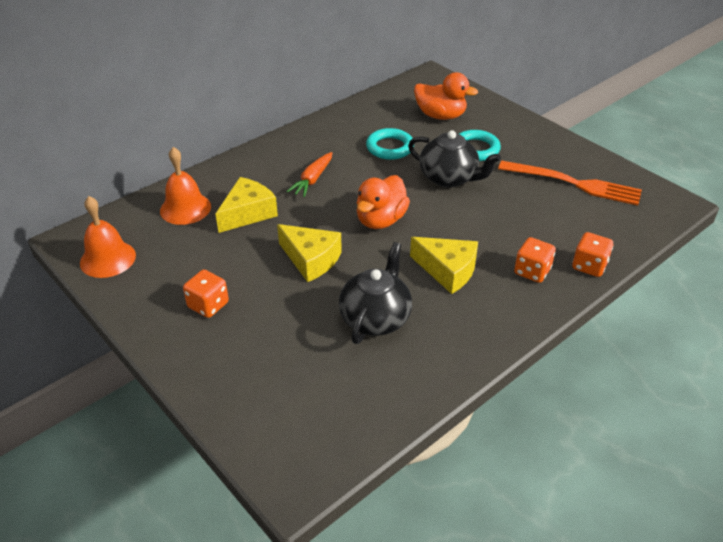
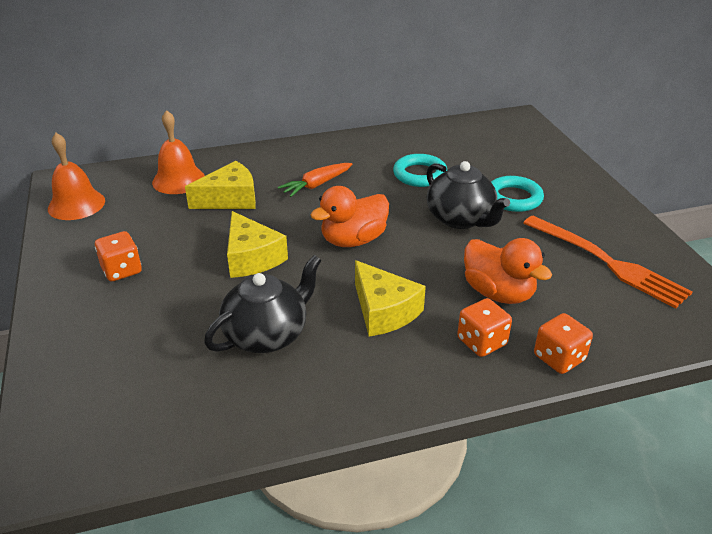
camera: 25 degrees right, 5 degrees down
orange duck [414,72,478,120] -> orange duck moved to [464,238,552,304]

